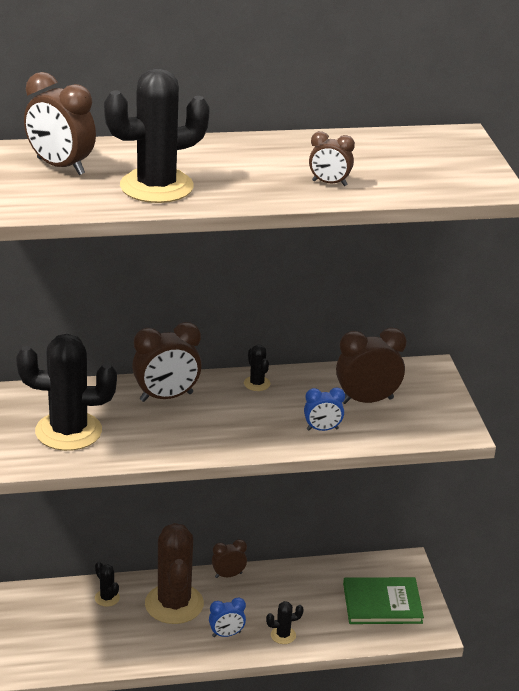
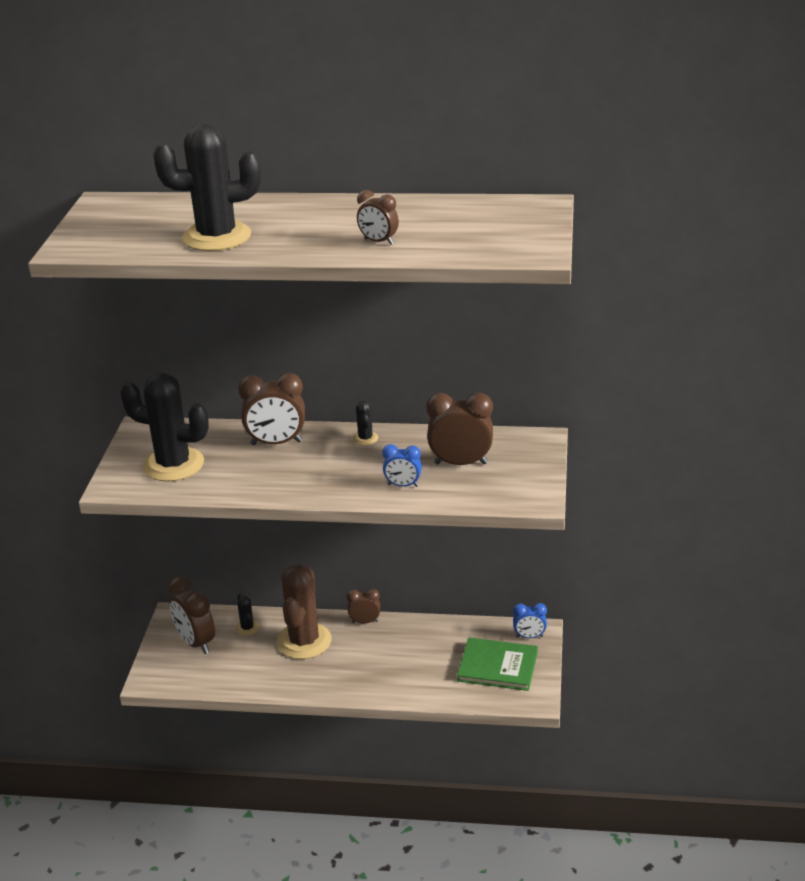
camera: 20 degrees right, 0 degrees up
brown clock [24,72,96,175] -> brown clock moved to [168,576,215,654]
blue clock [209,598,246,637] -> blue clock moved to [513,603,547,638]
black cactus [266,601,304,644] -> none

